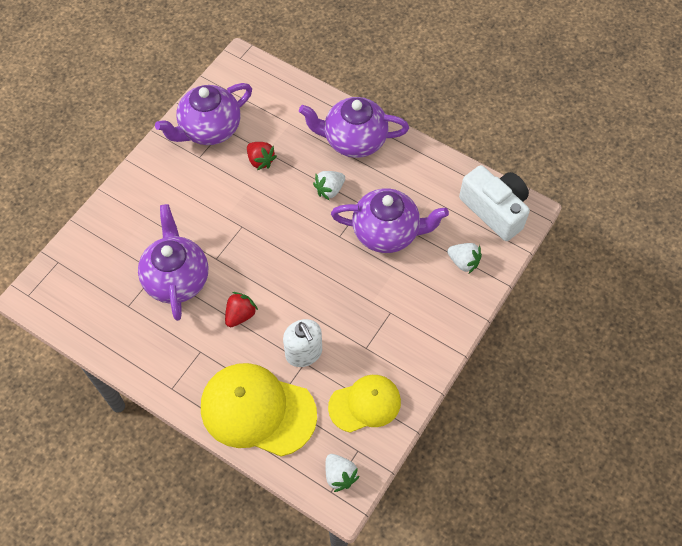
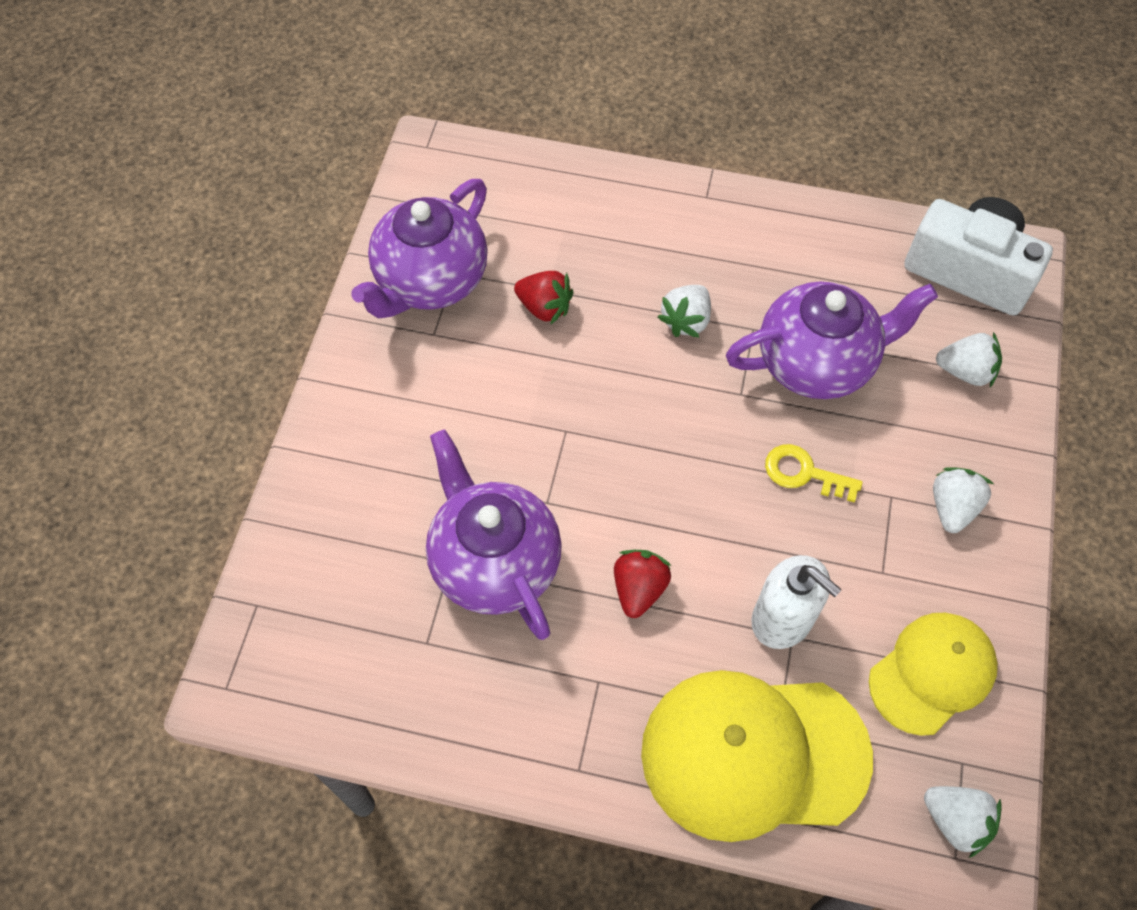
camera: 20 degrees left, 0 degrees up
purple teapot [299,97,409,158] -> none
none -> yellow key [765,444,863,502]
none -> white strawberry [933,467,994,533]

